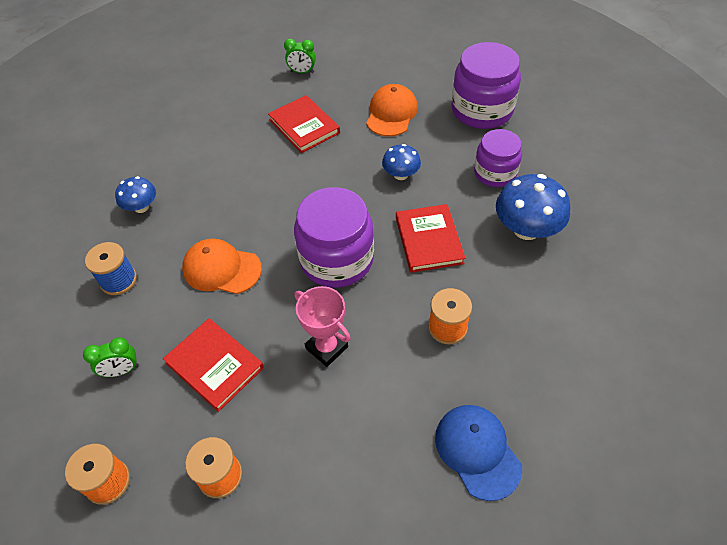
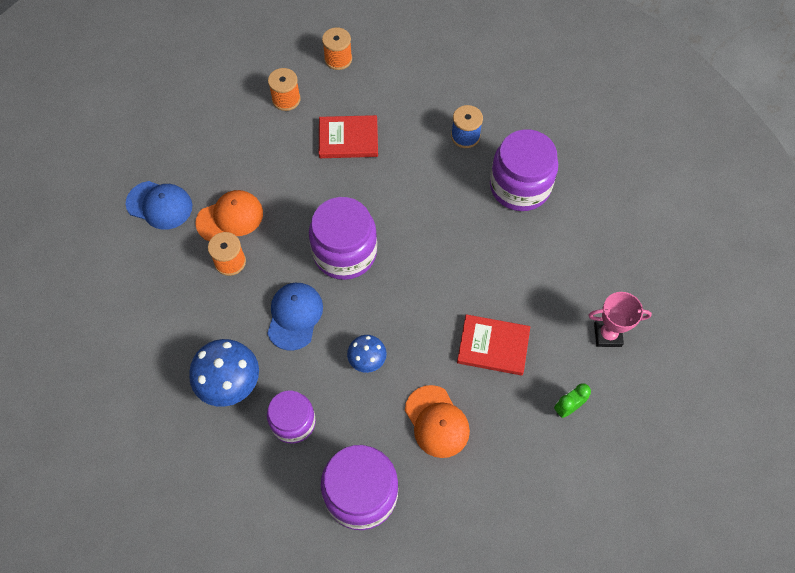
camera: 135 degrees right, 10 degrees up
green clock [83,337,139,377] -> none
blue mushroom [115,176,156,213] -> purple jar [490,129,558,211]
orange cap [182,239,262,294] -> orange cap moved to [195,190,263,241]
pink trophy [294,286,351,367] -> pink trophy moved to [588,292,652,347]
red book [396,204,465,273] -> blue cap [267,283,323,351]

